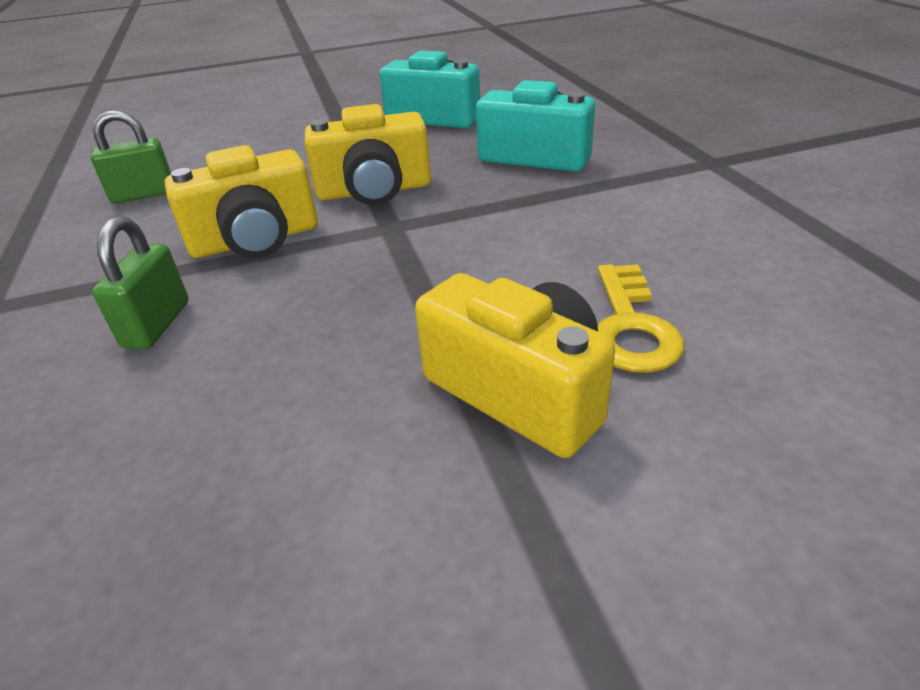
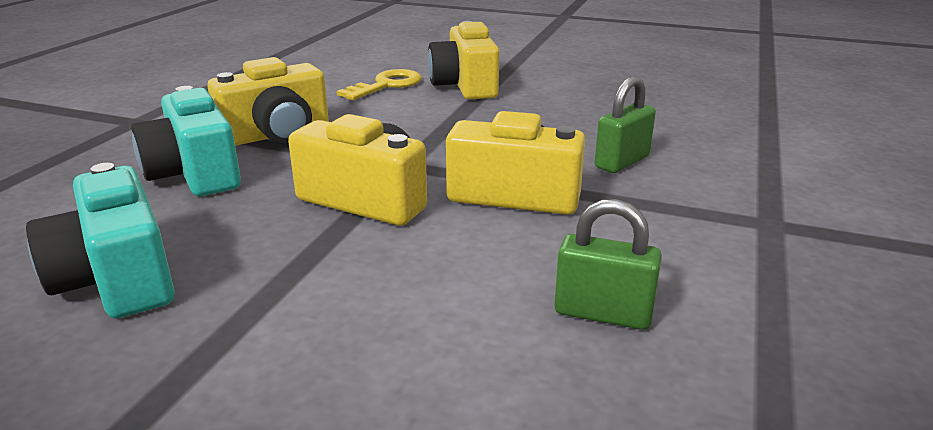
camera: 145 degrees left, 10 degrees down
none -> yellow camera [207,57,329,146]

